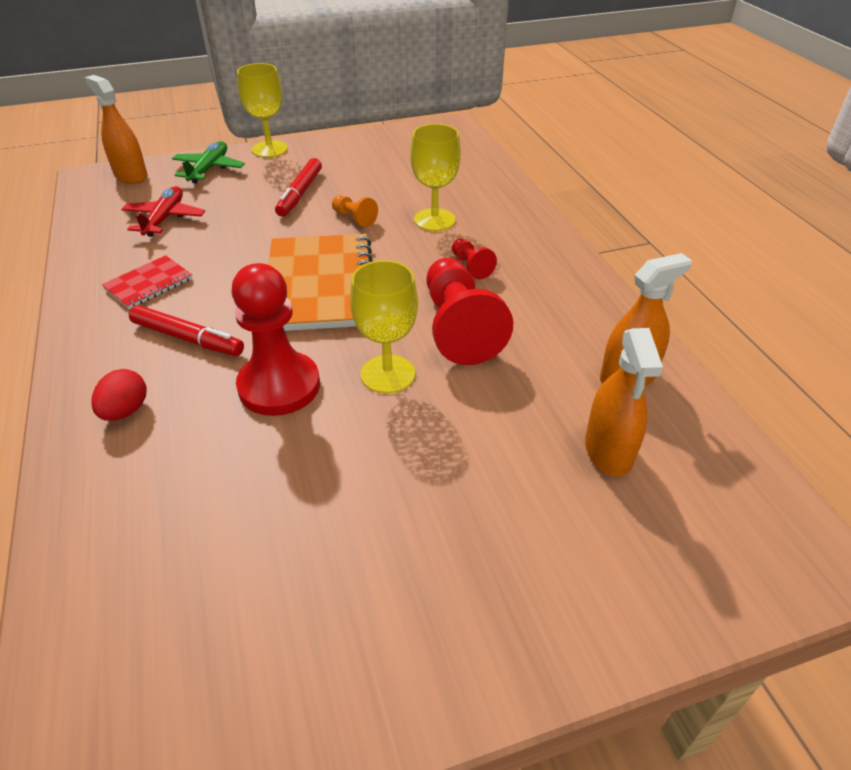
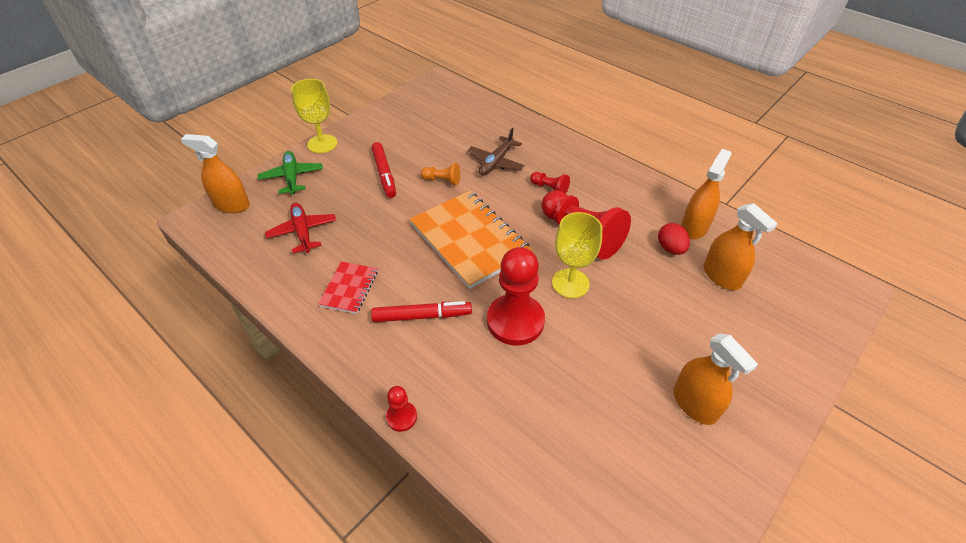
camera: 30 degrees left, 5 degrees up
red egg [91,369,147,421] -> red egg moved to [658,223,690,255]
yellow goblet [410,124,461,231] -> brown plane [468,128,525,175]
none -> red pawn [386,386,417,432]
none -> orange spray bottle [673,333,758,425]

